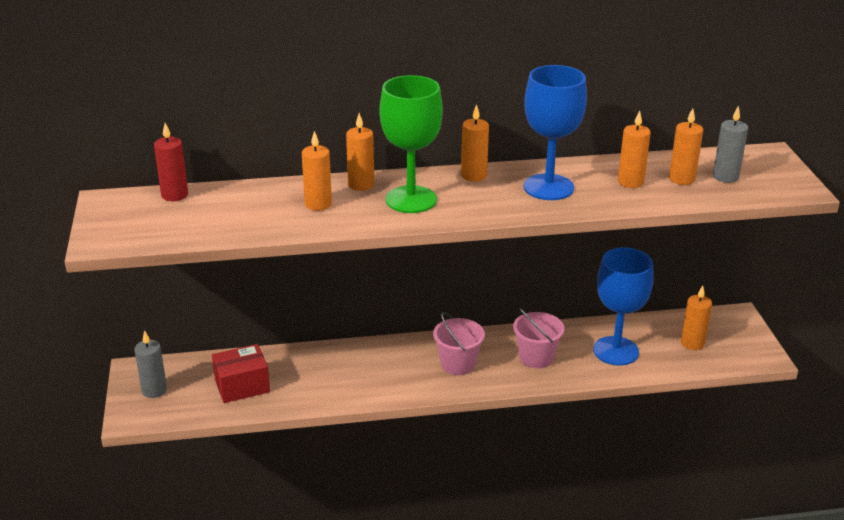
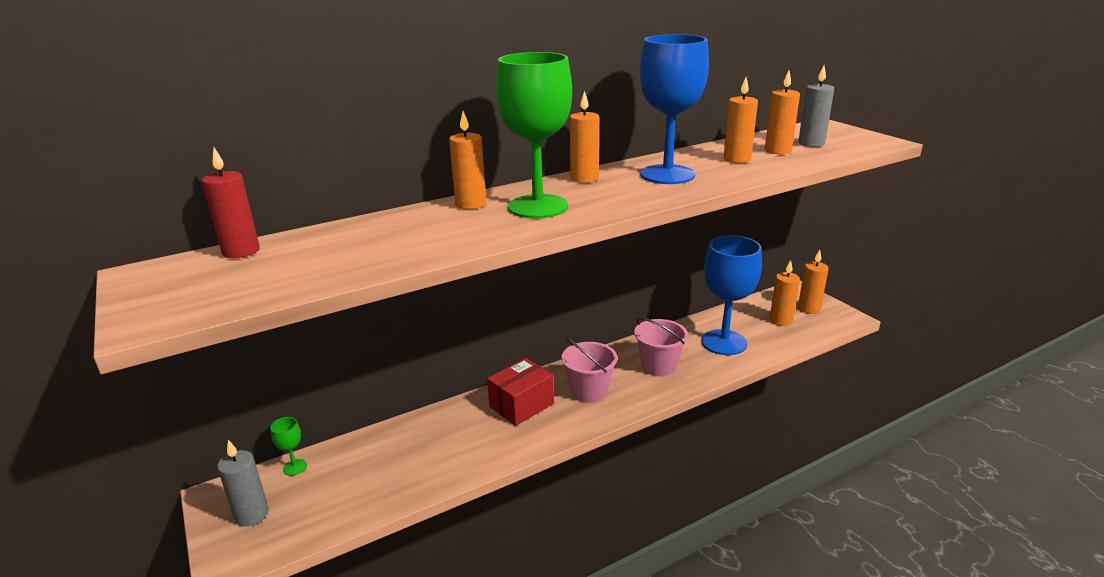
camera: 20 degrees left, 5 degrees down
red box [212,344,270,403] -> red box moved to [487,358,554,426]
orange candle [302,131,332,211] -> orange candle moved to [798,250,829,314]
none -> green goblet [270,417,307,476]

